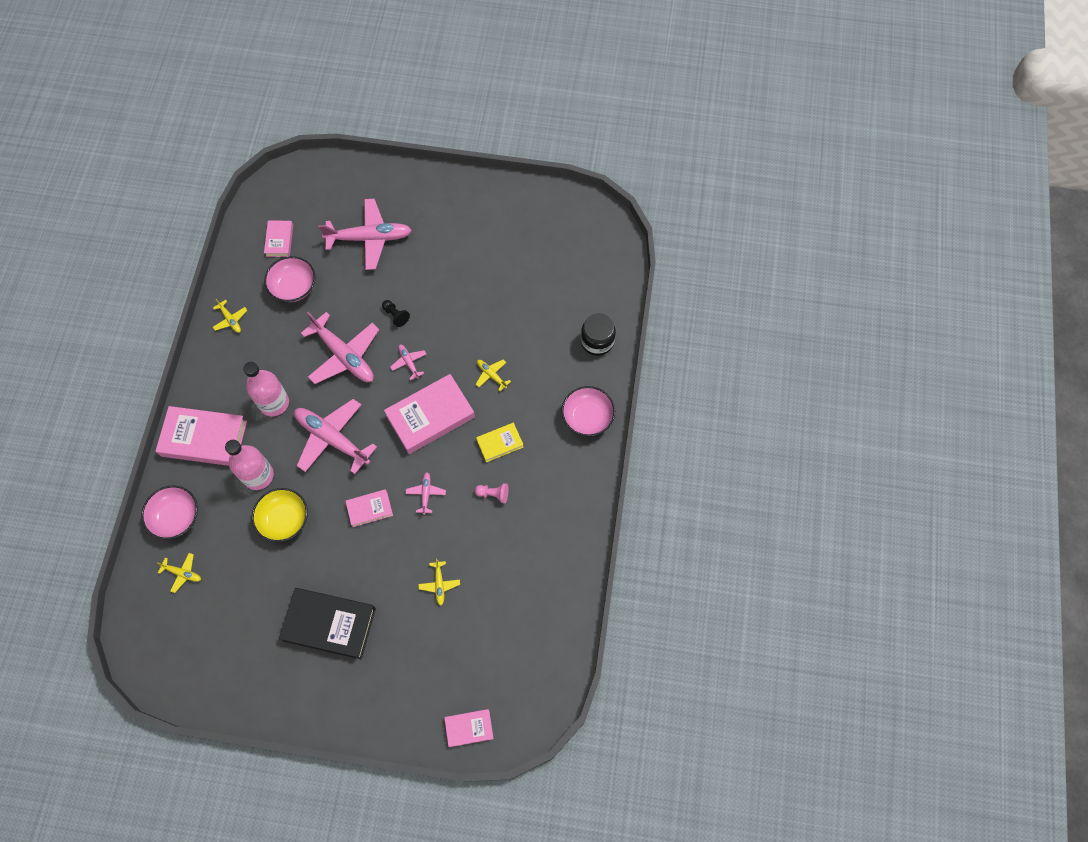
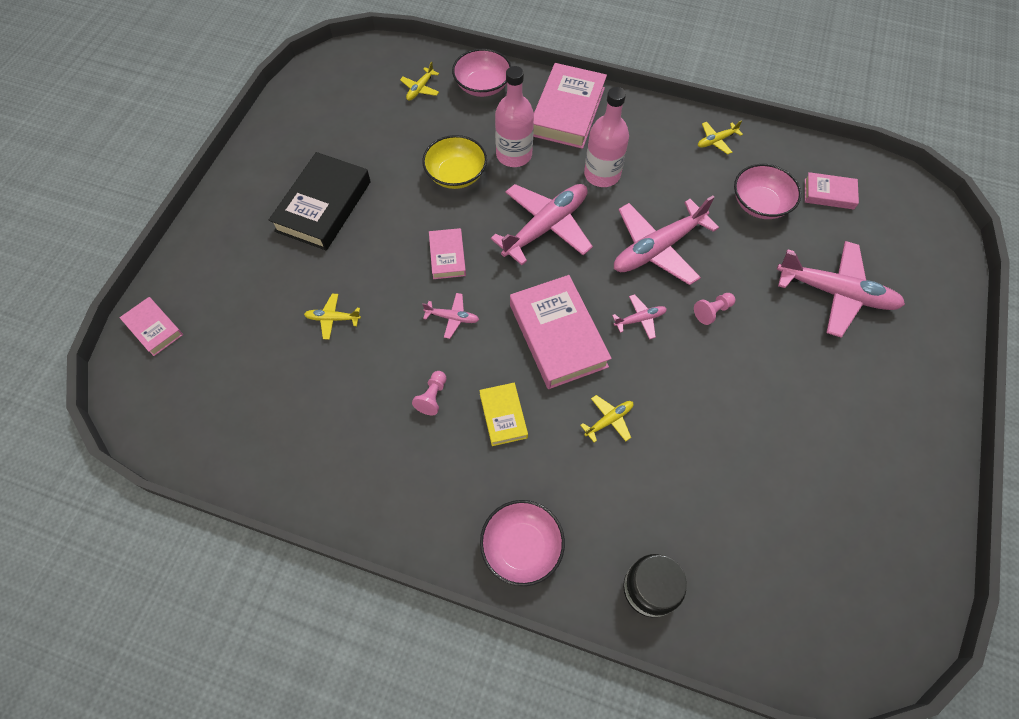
camera: 100 degrees right, 5 degrees down
pink plane [318,199,412,270] -> pink plane turned 75 degrees counterclockwise [777,241,905,337]
black pawn [382,300,410,327] -> pink pawn [694,293,735,325]
pink book [444,709,494,747] -> pink book turned 45 degrees counterclockwise [119,297,183,356]

